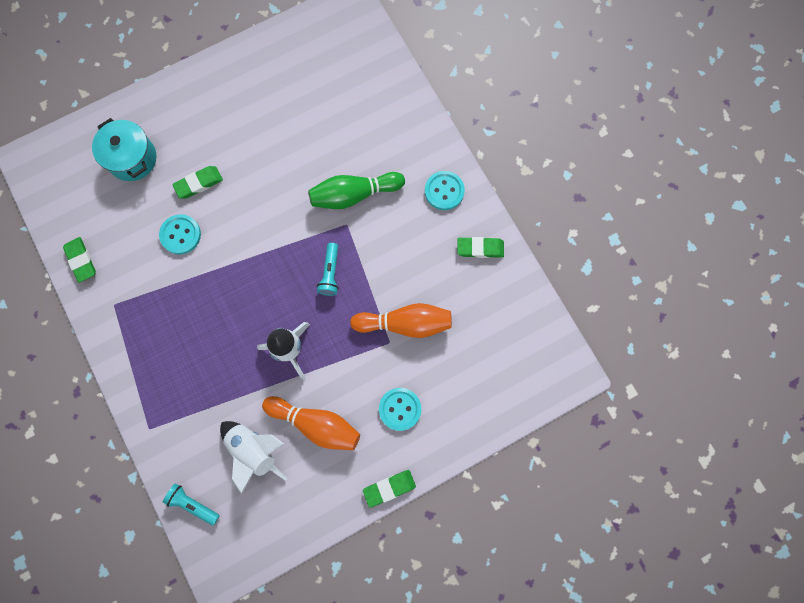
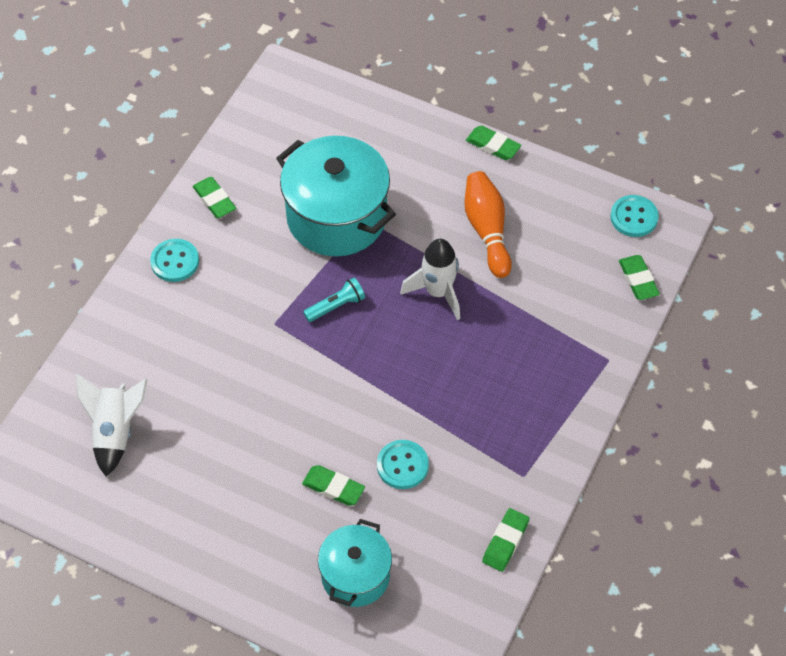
camera: 125 degrees left, 20 degrees down
turquoise flashlight [163,483,220,526] -> green eraser [619,255,660,300]
white rocket [220,421,288,494] -> white rocket moved to [76,374,148,477]
green bowling pin [308,172,405,209] -> none
orange bowling pin [350,303,452,338] -> turquoise pot [276,136,396,256]
turquoise button [379,388,421,431] -> turquoise button moved to [610,195,659,237]

